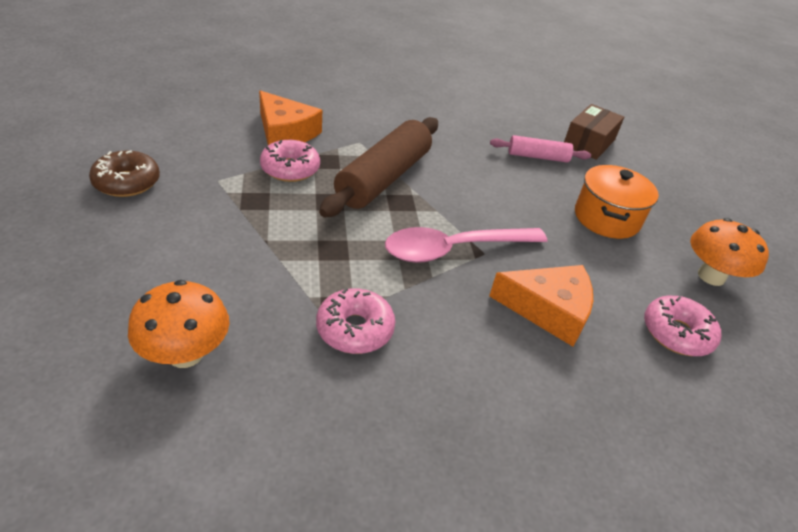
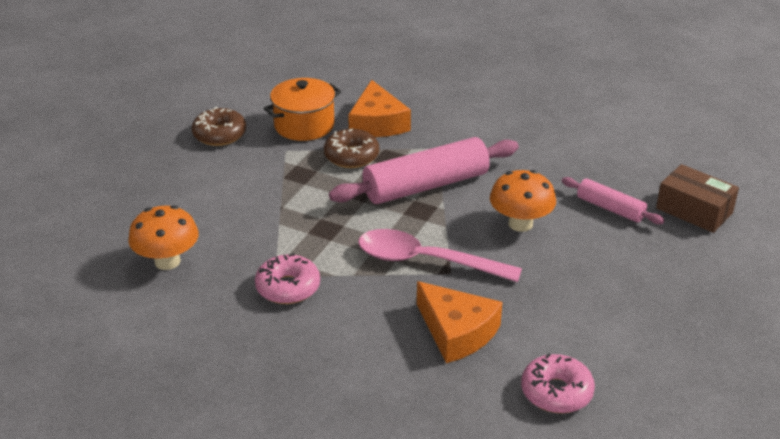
camera: 40 degrees right, 5 degrees down
pink donut [260,140,320,182] -> brown donut [324,128,379,168]
brown rolling pin [319,117,438,217] -> pink rolling pin [329,137,519,204]
brown box [564,104,624,160] -> brown box turned 60 degrees clockwise [656,164,739,233]
orange pot [575,165,659,239] -> orange pot moved to [264,78,342,141]
orange mushroom [690,218,769,286] -> orange mushroom moved to [490,170,556,232]

